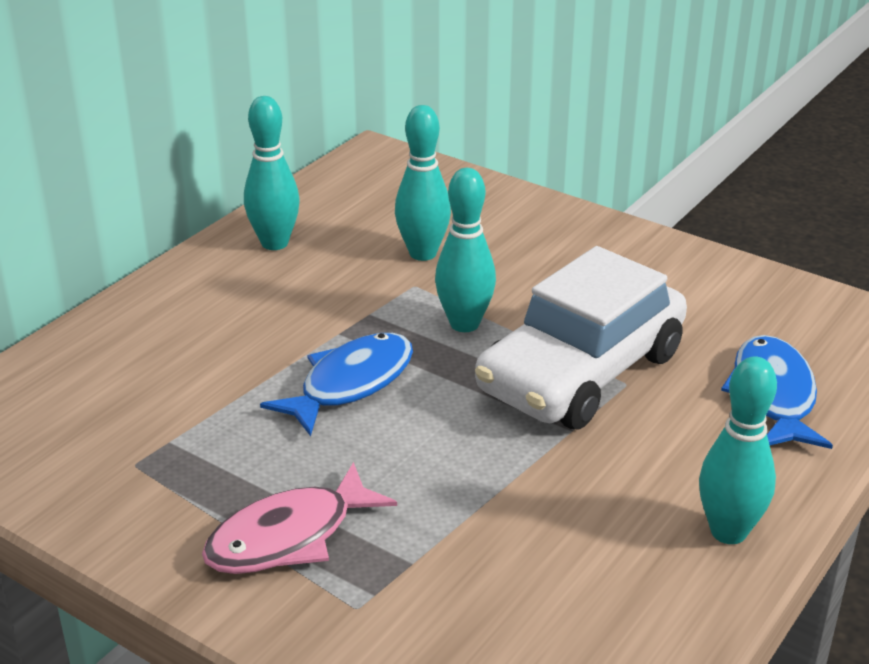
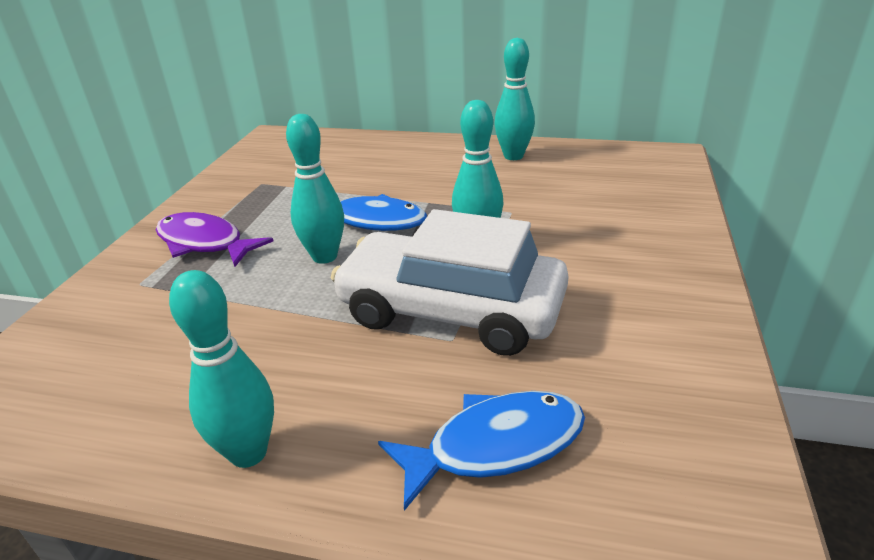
camera: 70 degrees right, 0 degrees up
pink fish [202,462,397,574] -> purple fish [156,212,273,267]
turquoise bowling pin [395,105,451,261] -> turquoise bowling pin moved to [286,114,344,264]

